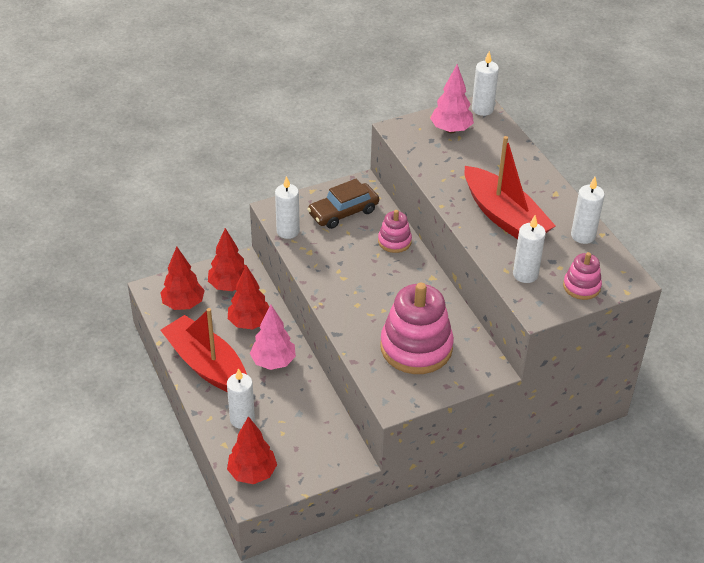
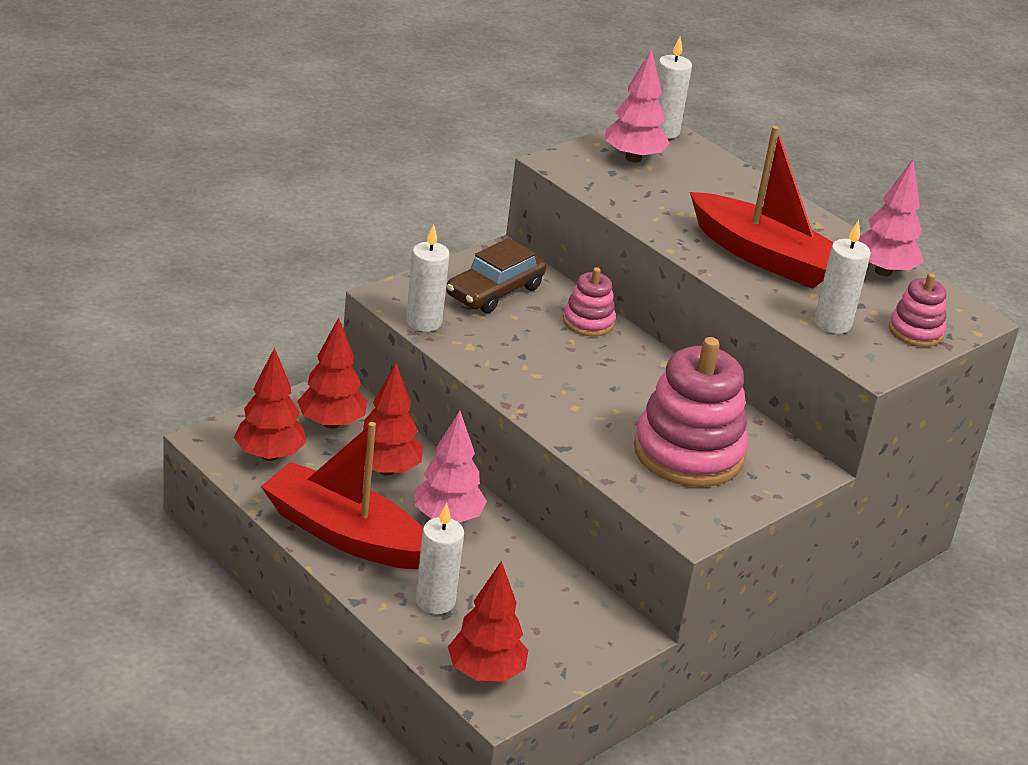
camera: 20 degrees left, 10 degrees down
white candle [571,177,605,244] -> pink tree [858,159,924,276]

